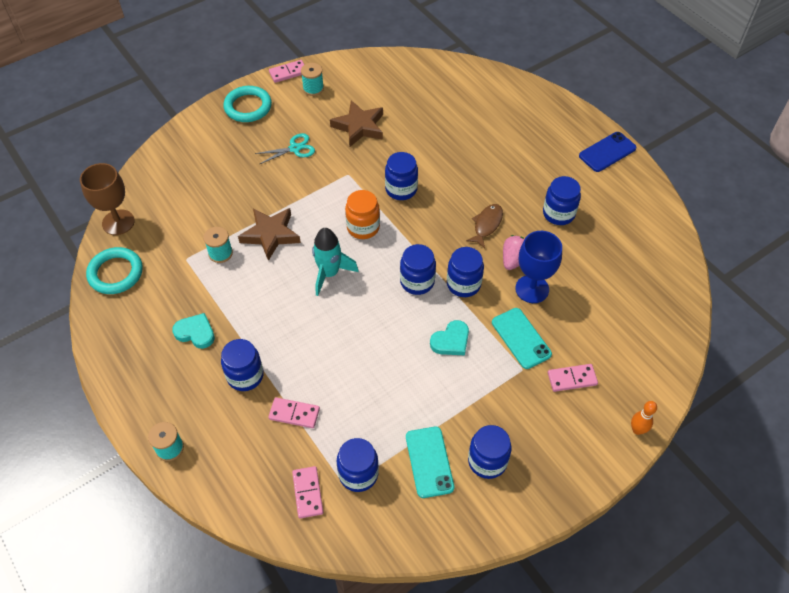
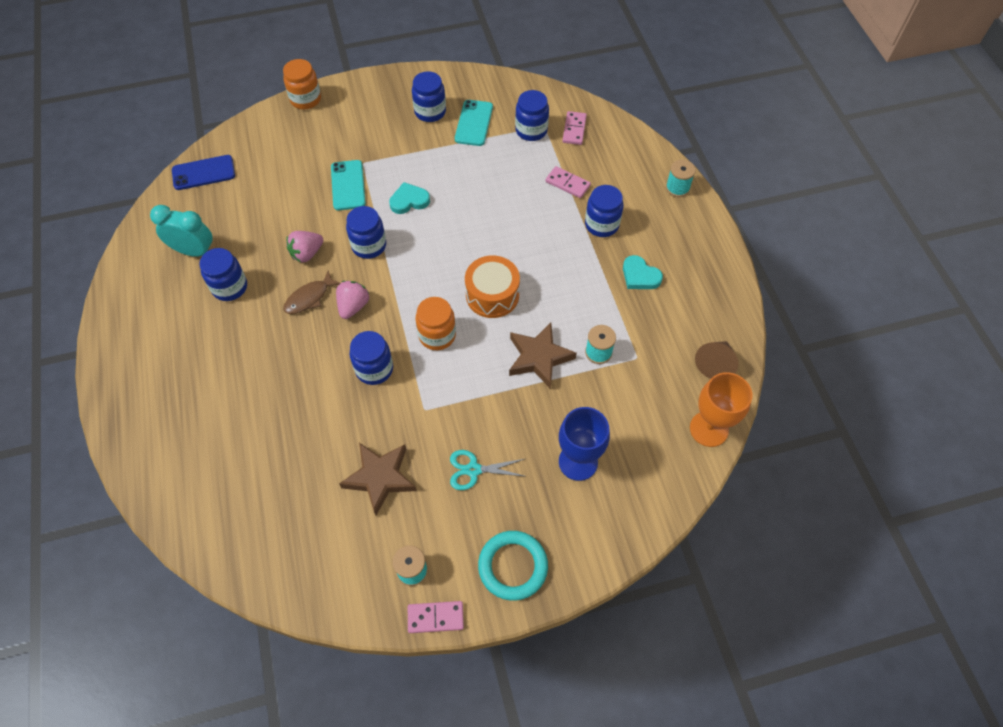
camera: 160 degrees left, 5 degrees up
brown goblet [80,163,135,235] -> orange goblet [690,372,752,447]
turquoise ring [86,247,143,294] -> brown cone [695,341,739,379]
turquoise rocket [312,228,359,296] -> orange drum [465,255,520,318]
blue jar [400,244,436,295] -> none
blue goblet [515,231,562,303] -> blue goblet moved to [559,407,610,481]
pink domino [548,364,598,392] -> none
blue phone [579,132,637,172] -> blue phone moved to [172,155,235,190]
orange bowling pin [631,401,657,435] -> orange jar [283,59,321,110]
none -> turquoise clock [150,205,213,257]
none -> pink strawberry [336,281,369,319]

